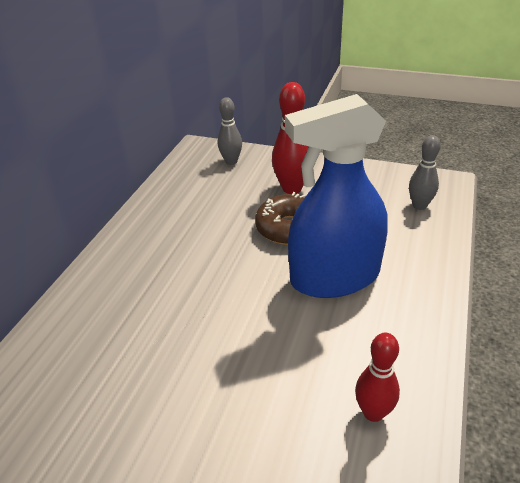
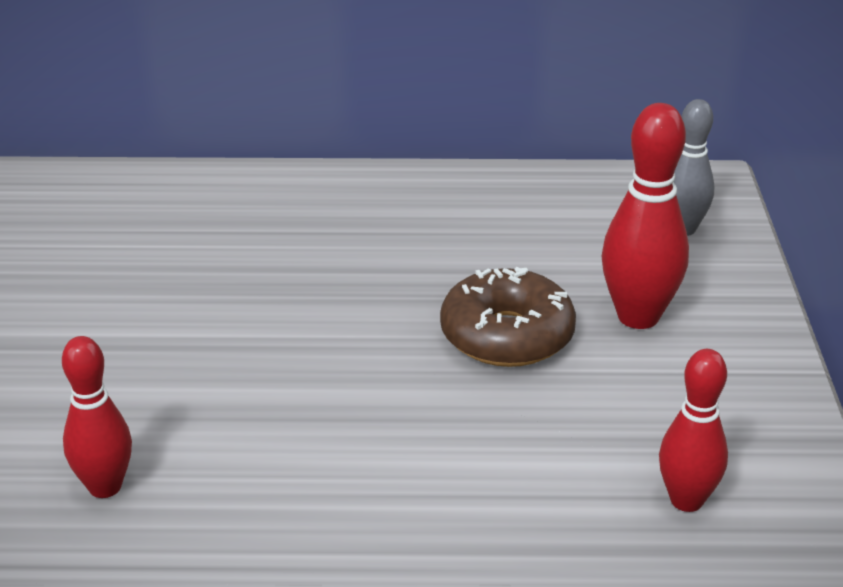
camera: 70 degrees right, 5 degrees down
blue spray bottle [285,94,388,298] -> none
grey bowling pin [409,135,441,210] -> red bowling pin [659,349,728,512]

